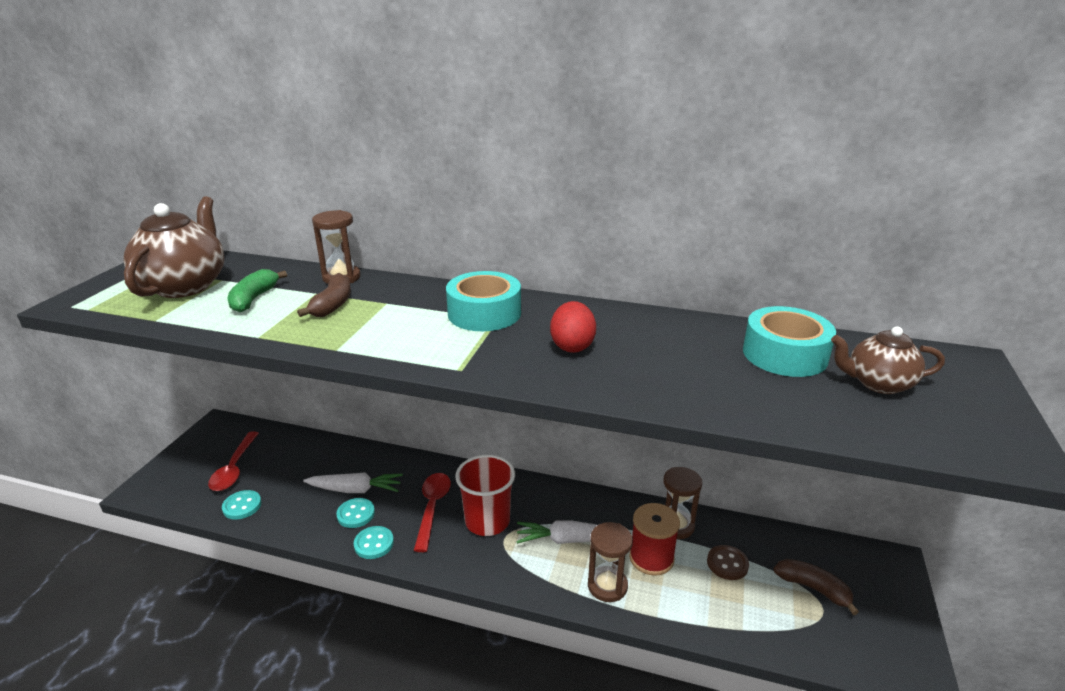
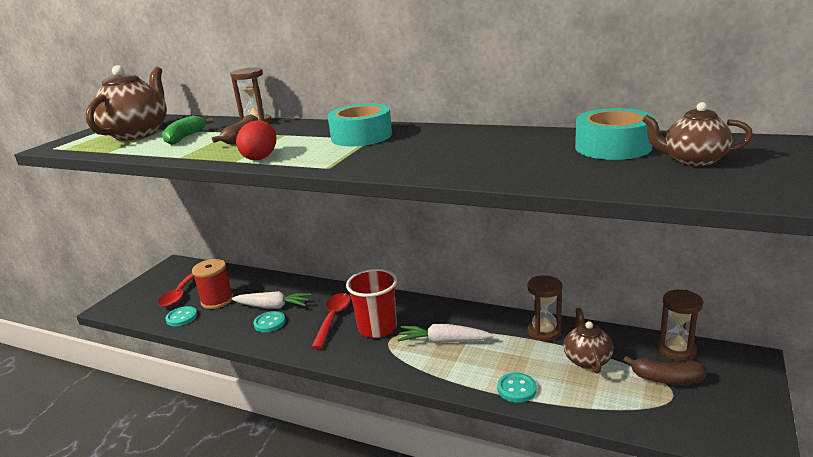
camera: 10 degrees right, 5 degrees down
turquoise button [354,526,394,559] -> turquoise button moved to [497,373,537,403]
red egg [550,301,596,353] -> red egg moved to [236,120,276,160]
brown hourglass [588,522,633,602] -> brown hourglass moved to [658,290,703,361]
red spool [629,503,680,576] -> red spool moved to [192,259,234,309]
brown button [707,545,749,580] -> brown teapot [563,308,613,373]
brown banana [774,559,859,615] -> brown banana turned 150 degrees clockwise [623,356,707,384]

